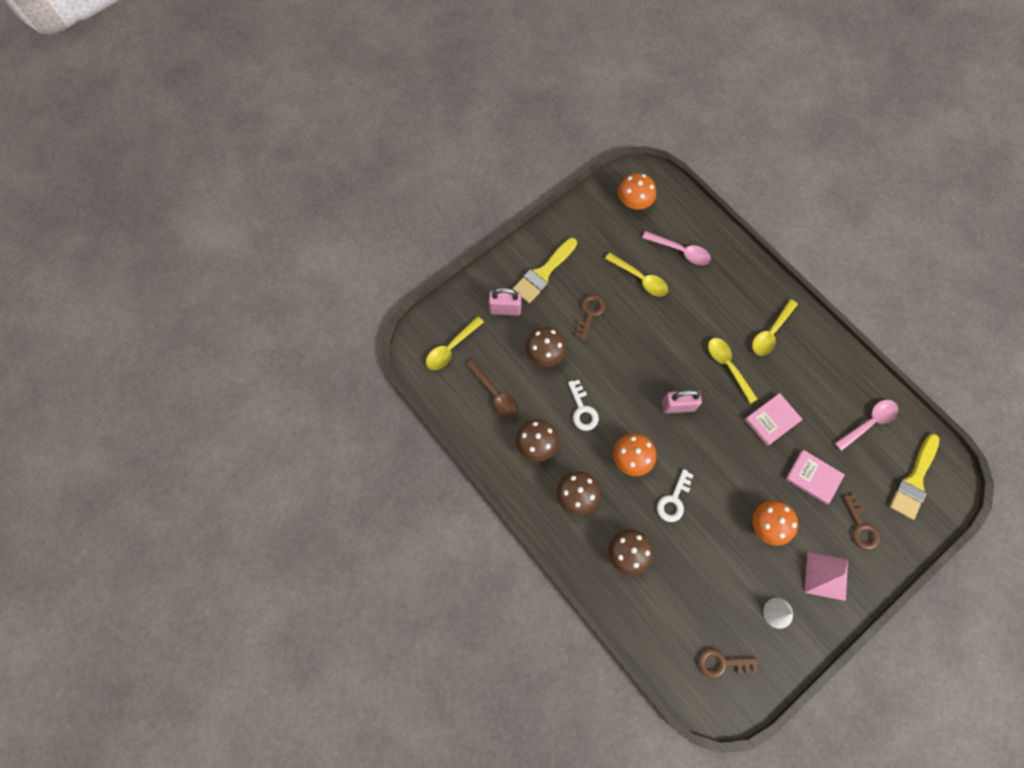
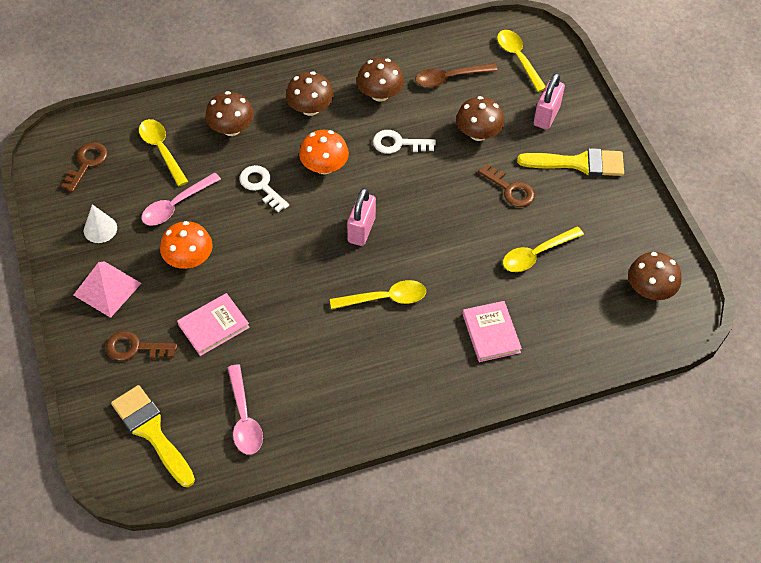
camera: 110 degrees right, 15 degrees down
yellow brush [512,238,577,304] -> yellow brush turned 120 degrees clockwise [517,148,624,176]
orange mushroom [618,173,656,209] -> brown mushroom [628,252,681,300]
pink spoon [642,231,711,265] -> pink spoon moved to [141,172,221,226]
pink book [744,393,802,446] -> pink book moved to [463,301,522,362]
yellow spoon [752,299,798,356] -> yellow spoon moved to [139,119,188,186]

